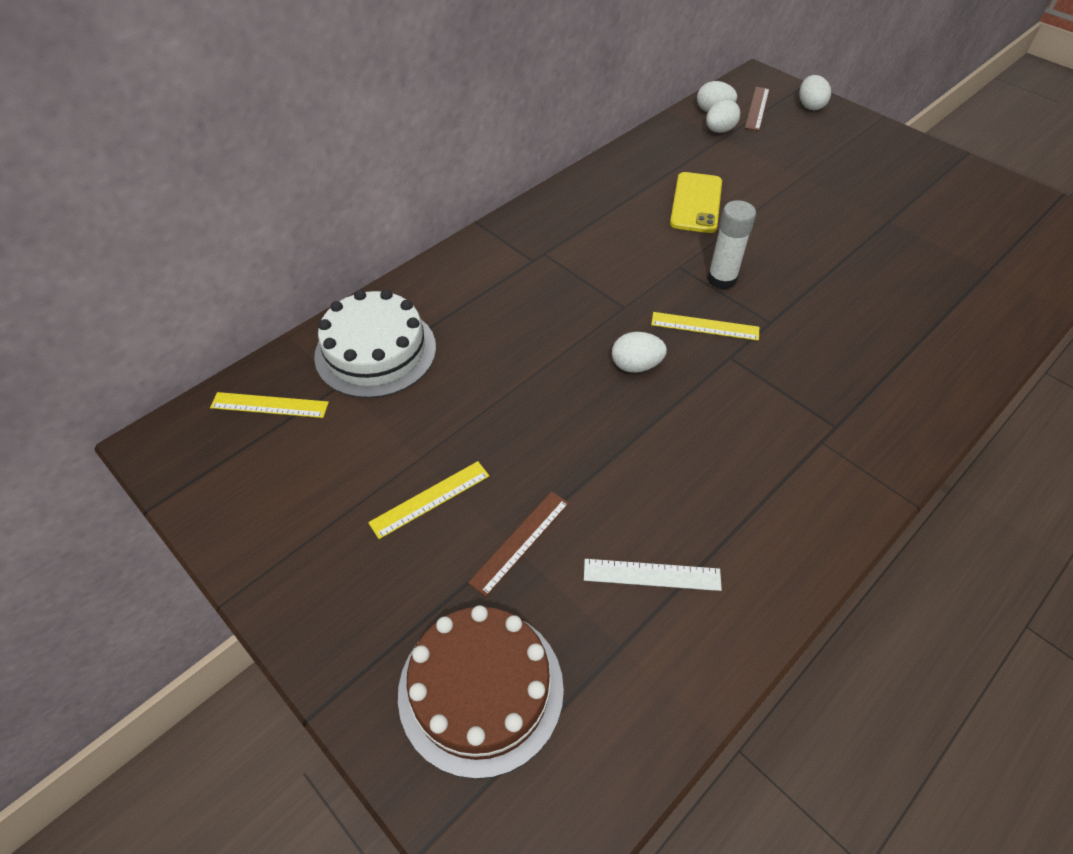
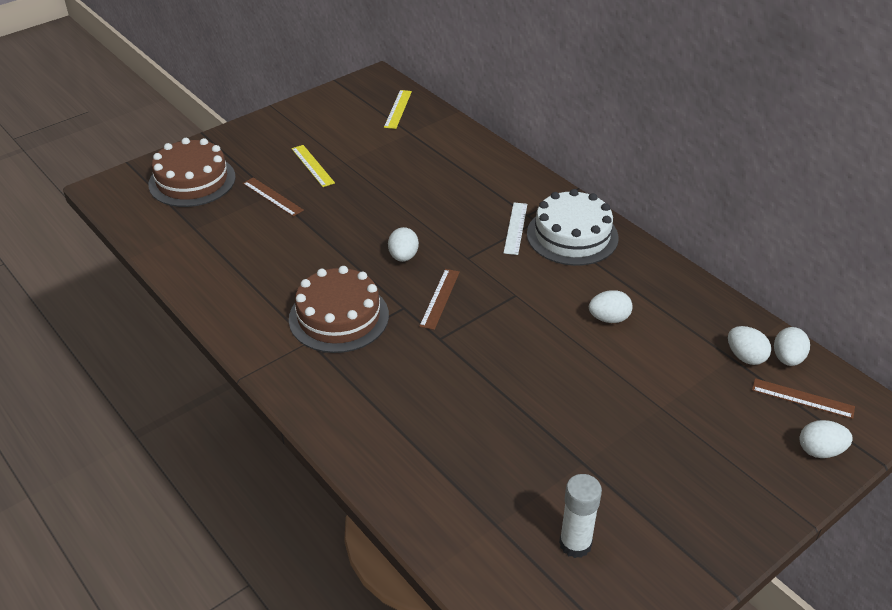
camera: 95 degrees right, 10 degrees down
white cake [314,289,436,398] -> white cake moved to [527,189,619,266]
white ruler [584,559,722,591] -> white ruler moved to [504,202,527,255]
yellow ruler [651,312,759,341] -> brown ruler [419,269,460,330]
yellow phone [670,172,722,233] -> white egg [589,290,633,323]
white glue stick [707,200,756,290] -> white glue stick moved to [559,474,602,558]
none -> brown cake [289,266,389,353]

